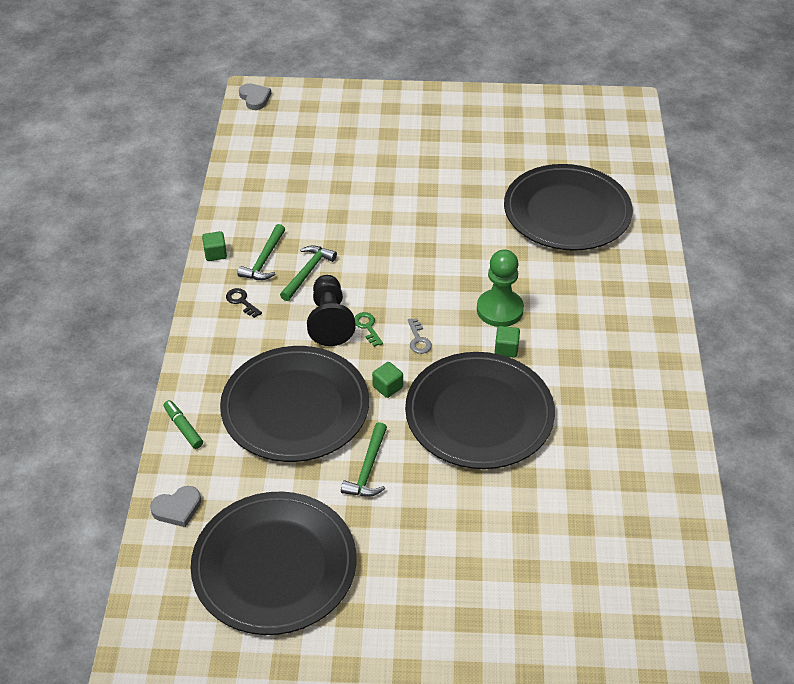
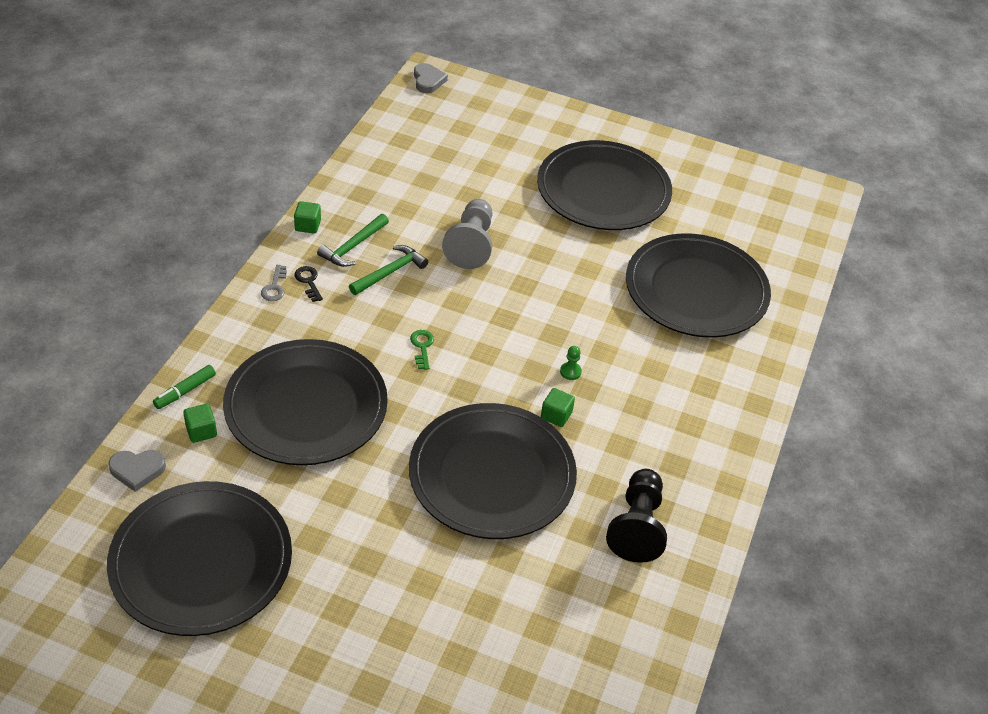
camera: 15 degrees right, 0 degrees up
green marker [164,400,203,449] -> green marker turned 120 degrees counterclockwise [153,365,216,409]
black pawn [307,275,356,346] -> black pawn moved to [606,469,667,563]
green hammer [341,422,387,497] -> none
green cube [372,362,403,398] -> green cube moved to [183,404,217,443]
grey key [408,318,432,354] -> grey key moved to [261,265,287,301]
green pawn [477,249,524,327] -> green pawn [560,346,582,380], size x0.41
none -> grey pawn [442,199,493,269]
none -> black plate [537,140,672,230]

